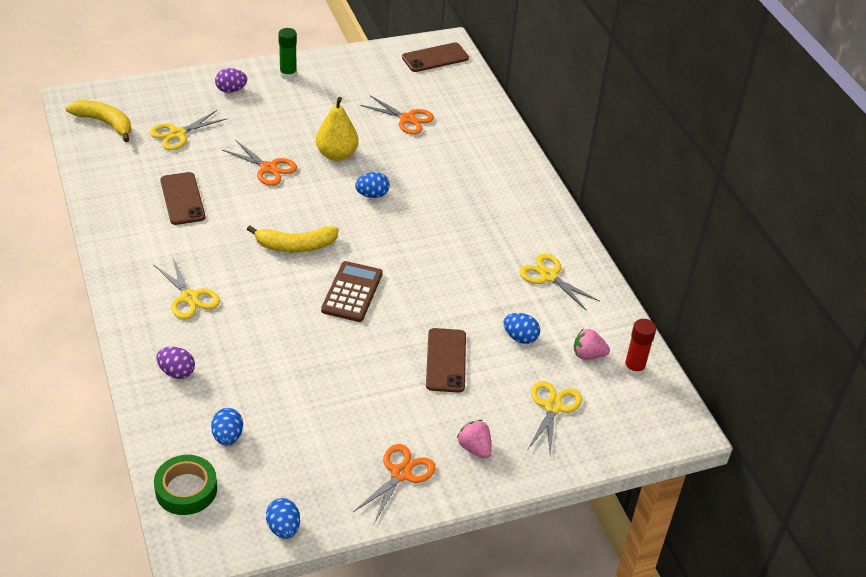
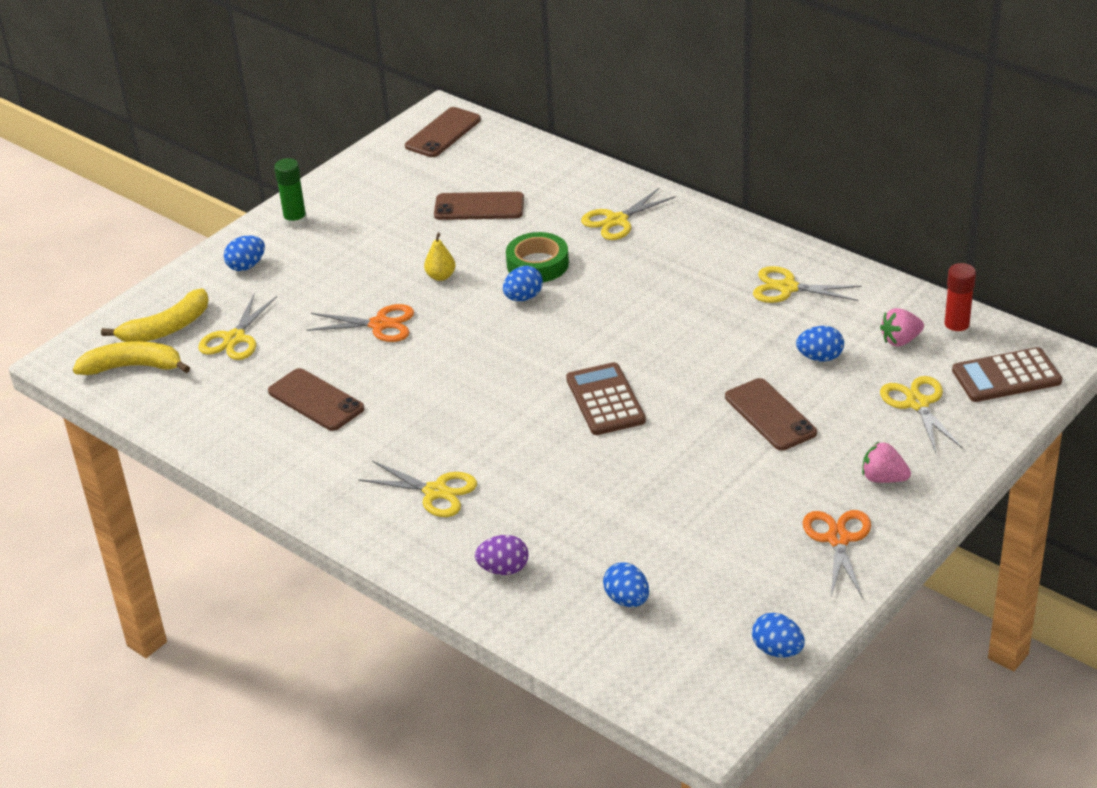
camera: 25 degrees left, 5 degrees down
green tape [154,455,217,515] -> green tape moved to [506,232,569,282]
purple egg [215,68,247,93] -> blue egg [224,235,265,271]
yellow banana [247,225,339,252] -> yellow banana moved to [101,288,209,342]
yellow pear [316,97,359,161] -> yellow pear [424,233,456,281], size x0.56
orange scissors [360,95,434,135] -> brown phone [434,192,524,220]
none -> yellow scissors [581,188,676,240]
none -> brown calculator [952,347,1062,402]

